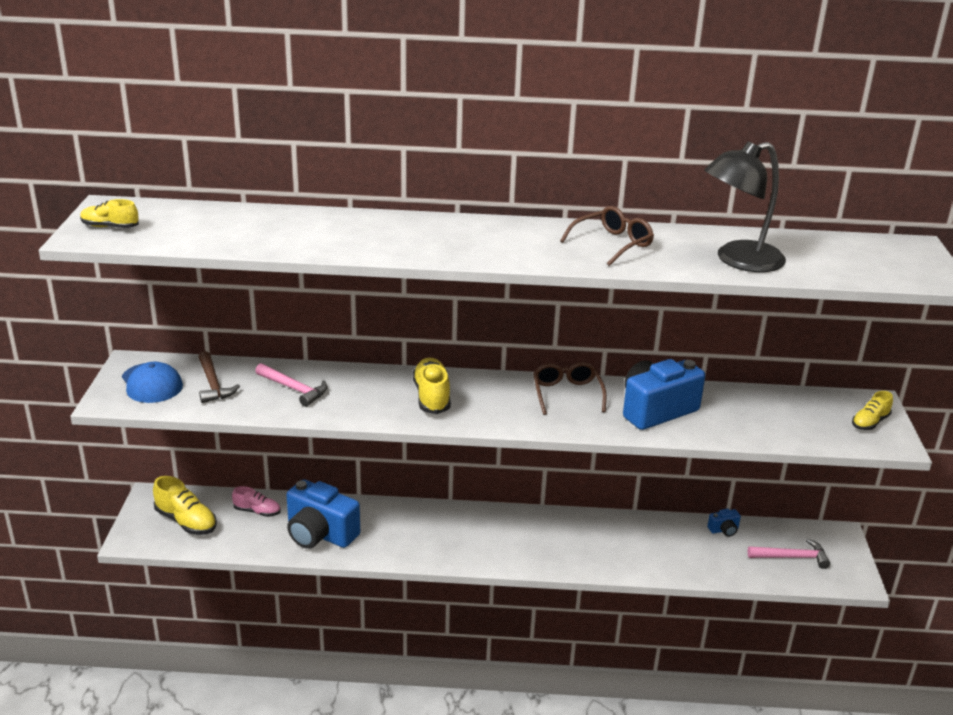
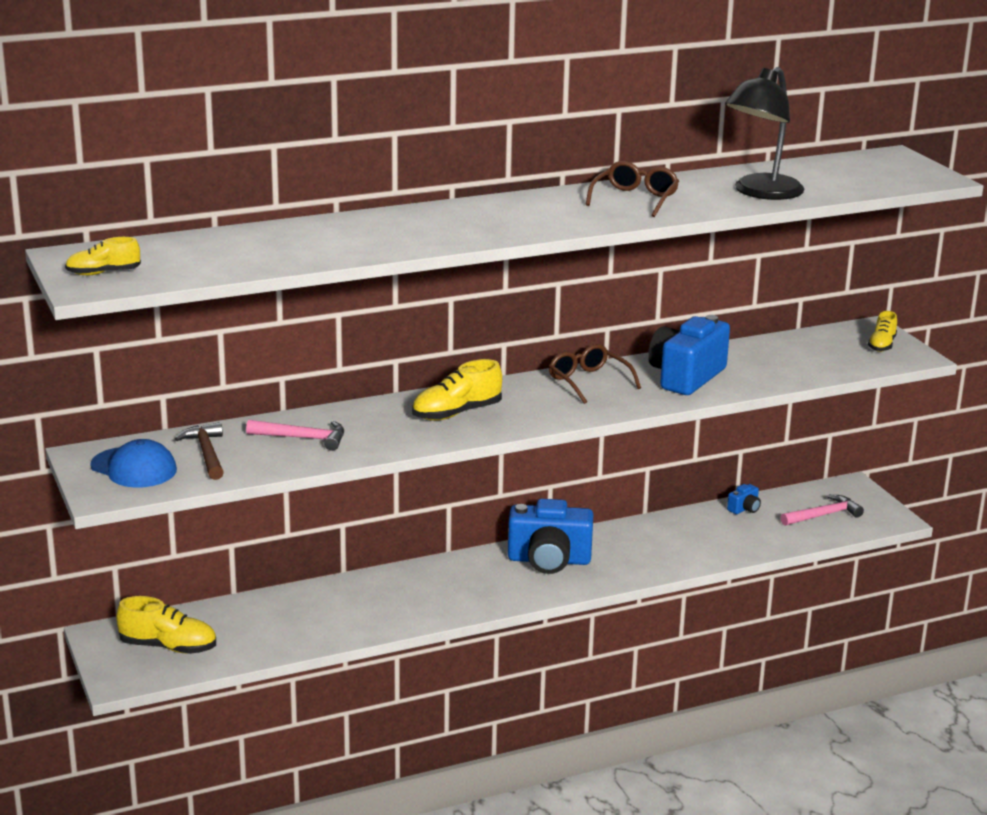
camera: 25 degrees left, 5 degrees down
brown hammer [199,351,240,403] -> brown hammer turned 150 degrees counterclockwise [175,422,224,480]
pink shoe [232,486,281,517] -> none
blue camera [286,479,360,549] -> blue camera moved to [508,499,593,574]
yellow shoe [413,358,451,414] -> yellow shoe turned 90 degrees counterclockwise [412,359,502,420]

